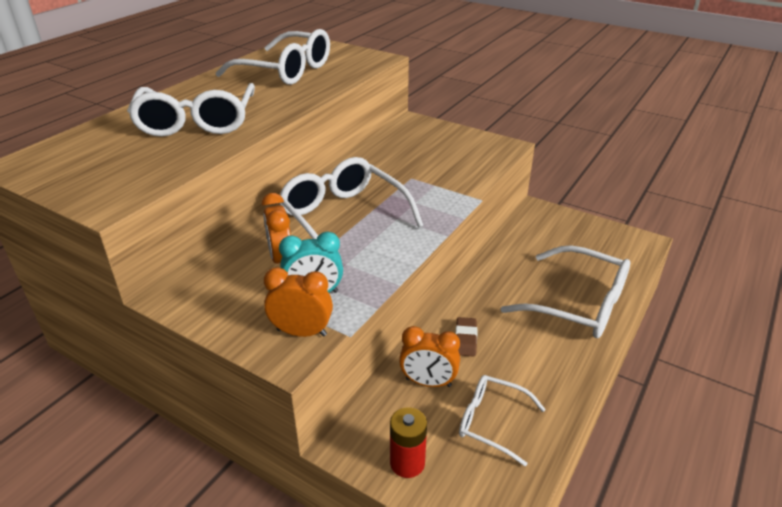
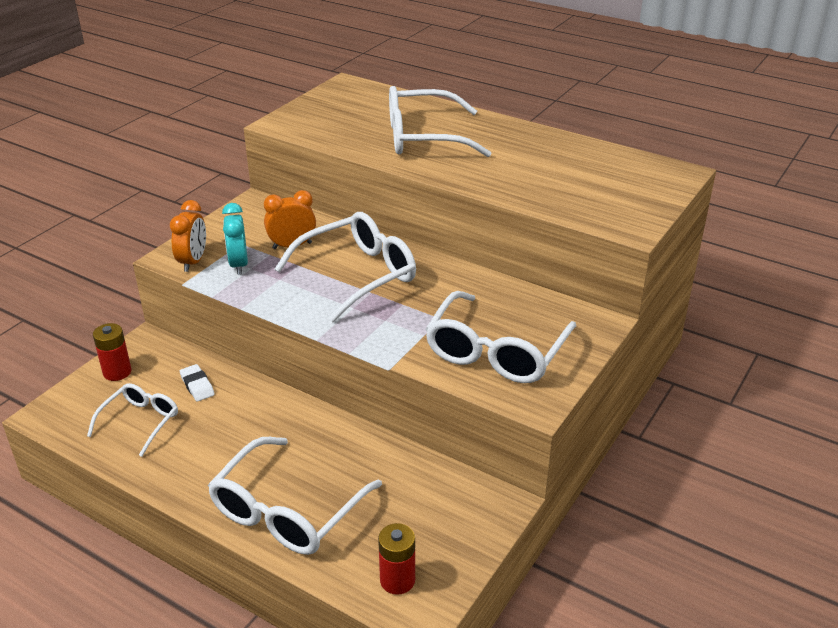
camera: 90 degrees right, 0 degrees up
white glasses [216,29,330,85] -> white glasses moved to [425,291,576,383]
orange clock [399,326,460,387] -> white eraser [180,364,215,401]
brown eraser [455,317,477,357] -> none
none -> red battery [378,523,415,595]

